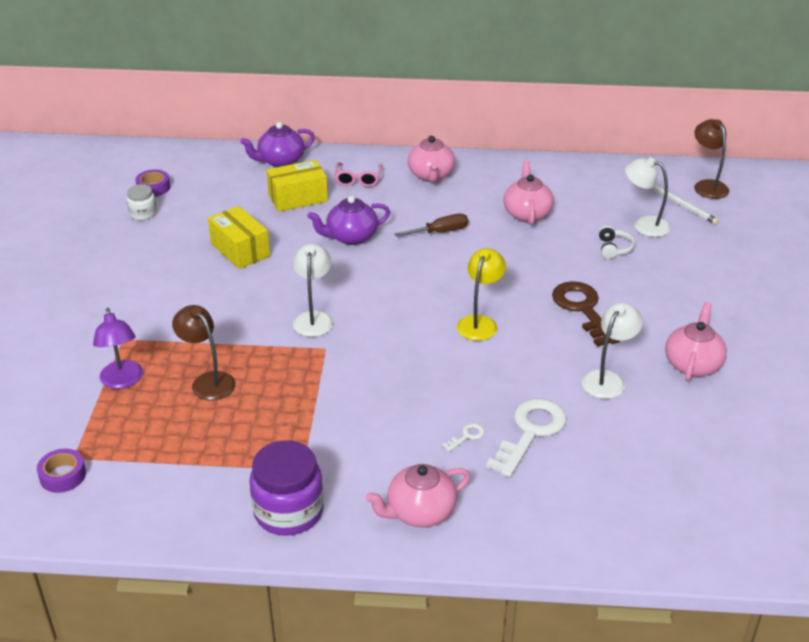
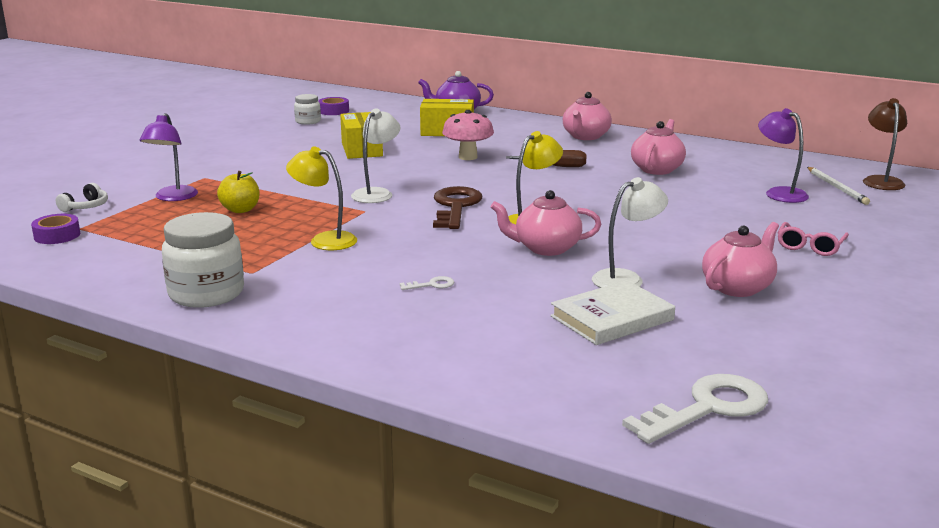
camera: 25 degrees right, 15 degrees down
brown lamp [172,305,236,401] -> yellow apple [217,171,260,213]
purple jar [249,440,324,536] -> white jar [162,212,244,308]
purple teapot [307,196,390,245] -> pink mushroom [442,110,494,160]
pink glasses [335,162,382,187] -> pink glasses moved to [778,222,849,256]
pink teapot [365,464,470,527] -> pink teapot moved to [491,190,601,256]
white key [486,398,566,477] -> white key moved to [622,374,768,444]
brown key [552,281,620,347] -> brown key moved to [433,186,482,229]
white headphones [599,225,635,259] -> white headphones moved to [56,183,108,212]
white lamp [625,157,671,237] -> purple lamp [758,108,809,203]
none -> yellow lamp [286,147,357,250]
none -> white book [550,280,675,345]

